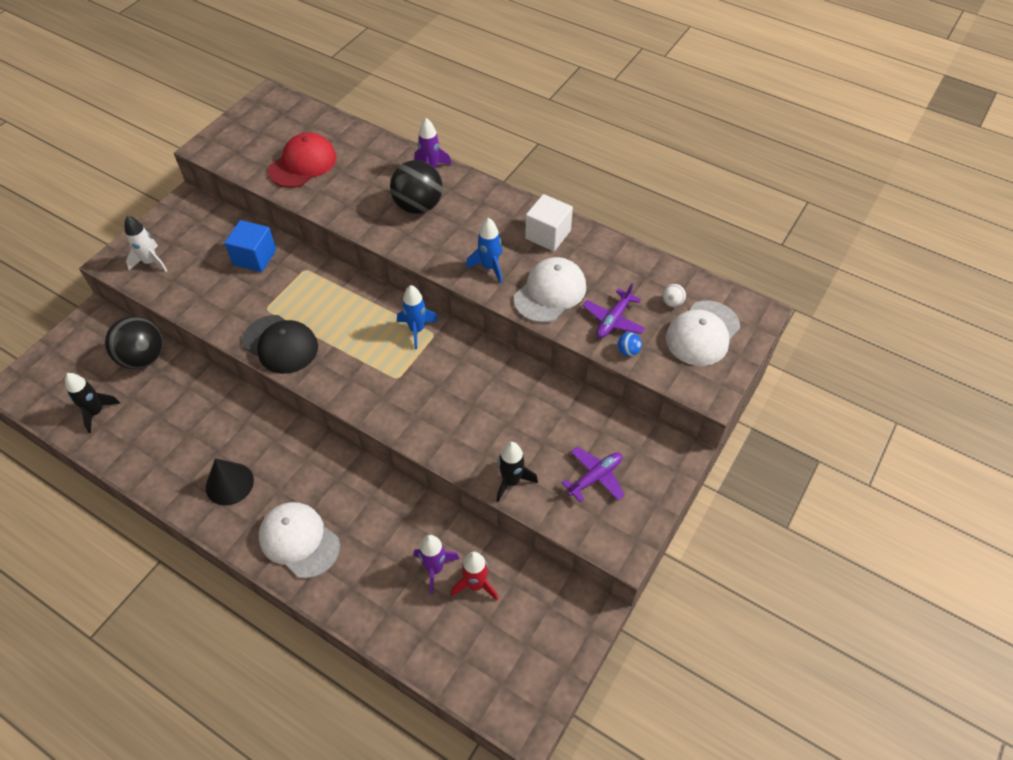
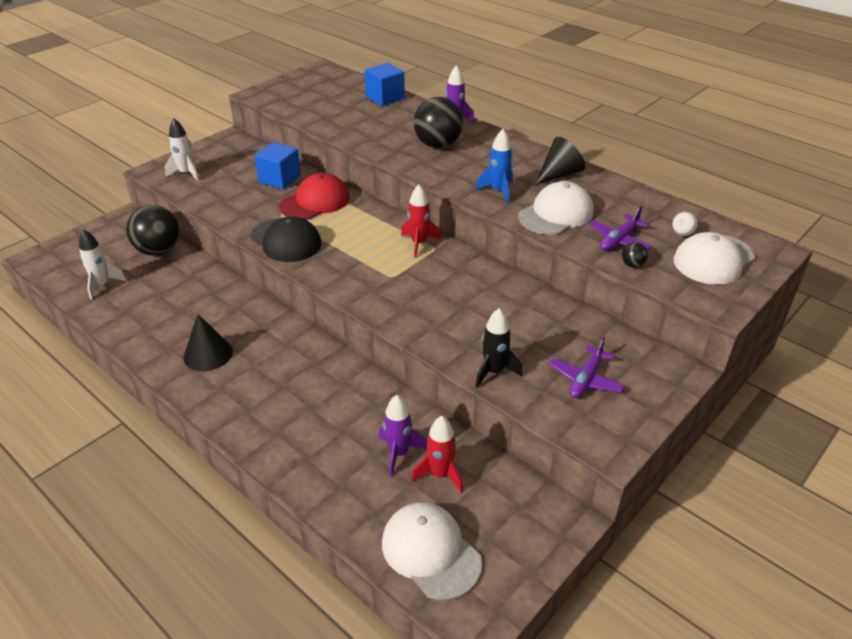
camera: 10 degrees right, 15 degrees down
black rocket [65,373,120,433] -> white rocket [79,229,127,299]
white cap [259,502,340,579] -> white cap moved to [382,502,482,600]
red cap [268,133,337,188] -> red cap moved to [279,173,350,220]
blue rocket [397,285,438,349] -> red rocket [401,185,441,257]
white cube [525,194,573,251] -> black cone [535,137,585,185]
purple plane [562,447,625,503] -> purple plane turned 150 degrees clockwise [549,337,625,398]
blue ball [617,332,642,356] -> black ball [622,242,648,268]
none -> blue cube [364,63,405,106]

